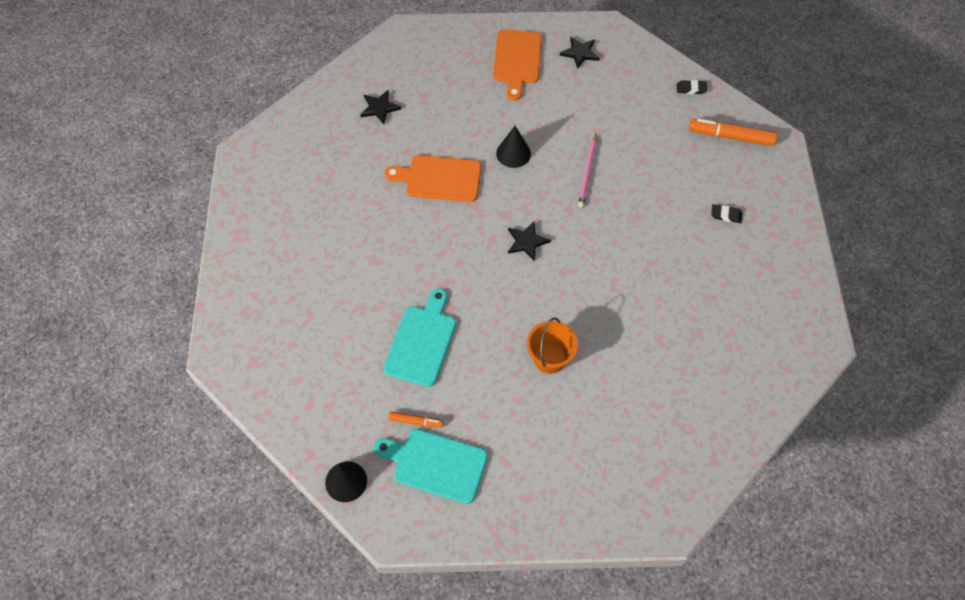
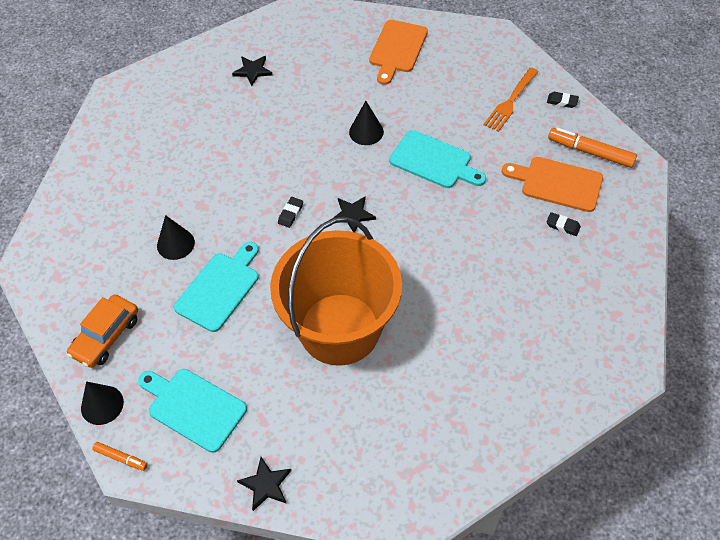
camera: 15 degrees right, 5 degrees down
orange cutting board [384,155,481,202] -> orange cutting board moved to [502,157,603,212]
orange marker [389,412,443,428] -> orange marker moved to [92,442,148,471]
orange bucket [527,318,578,374] -> orange bucket [270,217,402,366], size x2.37
black star [560,37,600,69] -> black star moved to [237,457,291,511]
pink pencil [578,134,597,208] -> turquoise cutting board [389,130,486,188]
none -> orange car [67,294,138,368]
none -> black cone [157,215,195,260]
none -> black eraser [278,197,303,228]
none -> orange fork [484,67,539,132]

